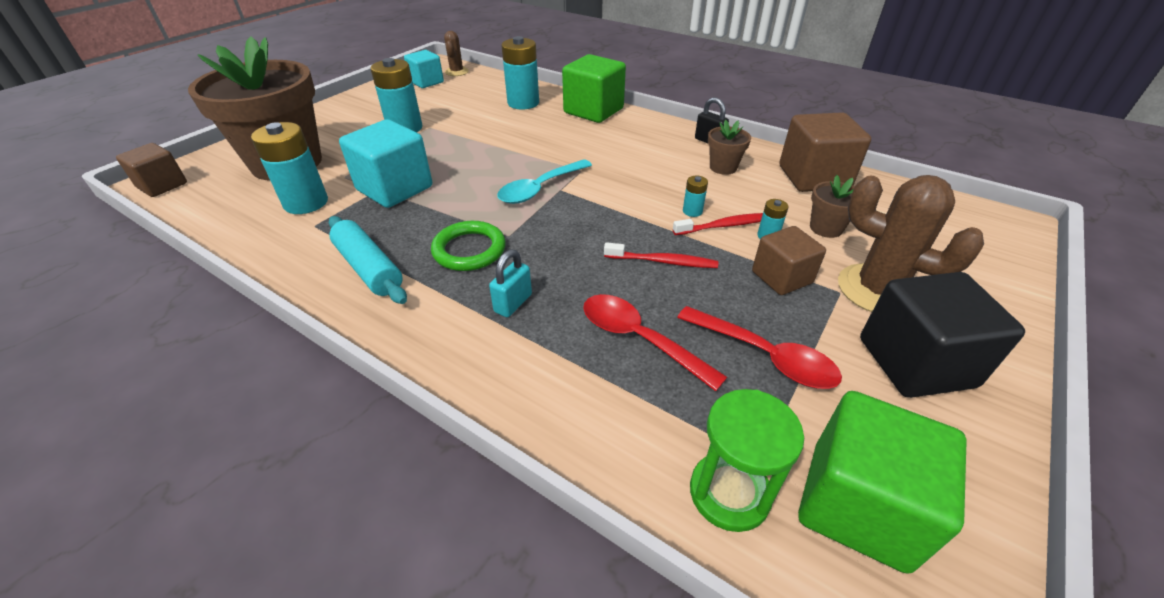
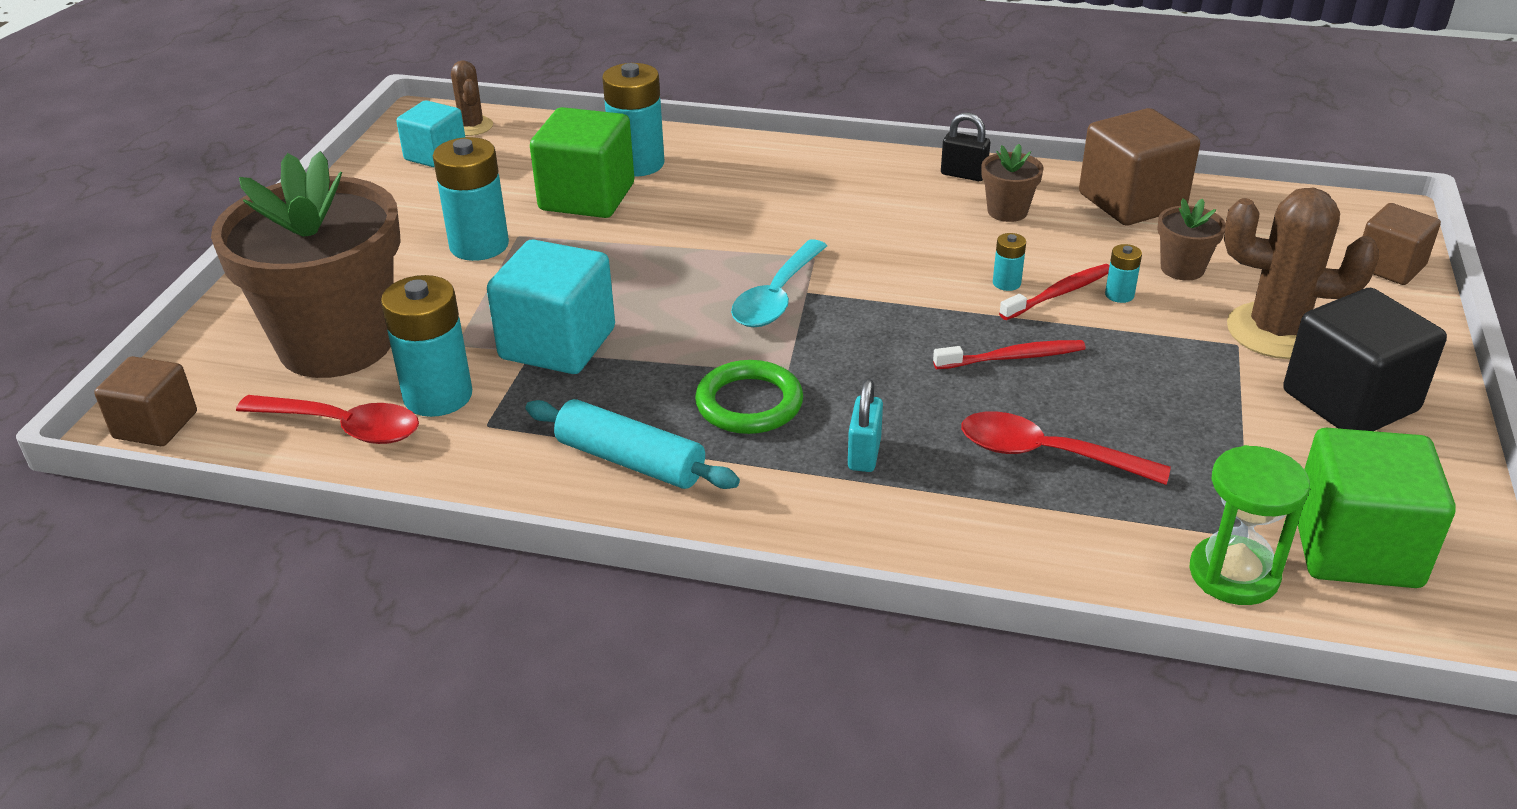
camera: 20 degrees left, 5 degrees down
green cube [562,54,626,123] -> green cube moved to [530,107,634,218]
red spoon [677,306,842,389] -> red spoon moved to [236,395,419,444]
brown cube [752,226,826,295] -> brown cube moved to [1363,203,1441,285]

